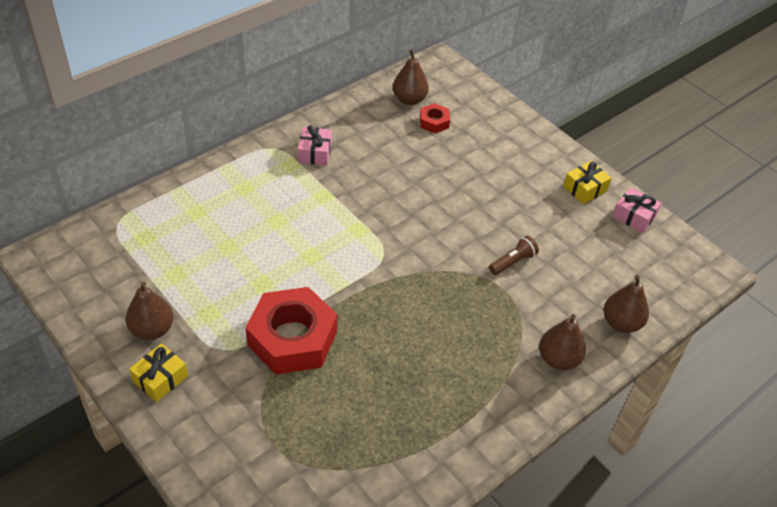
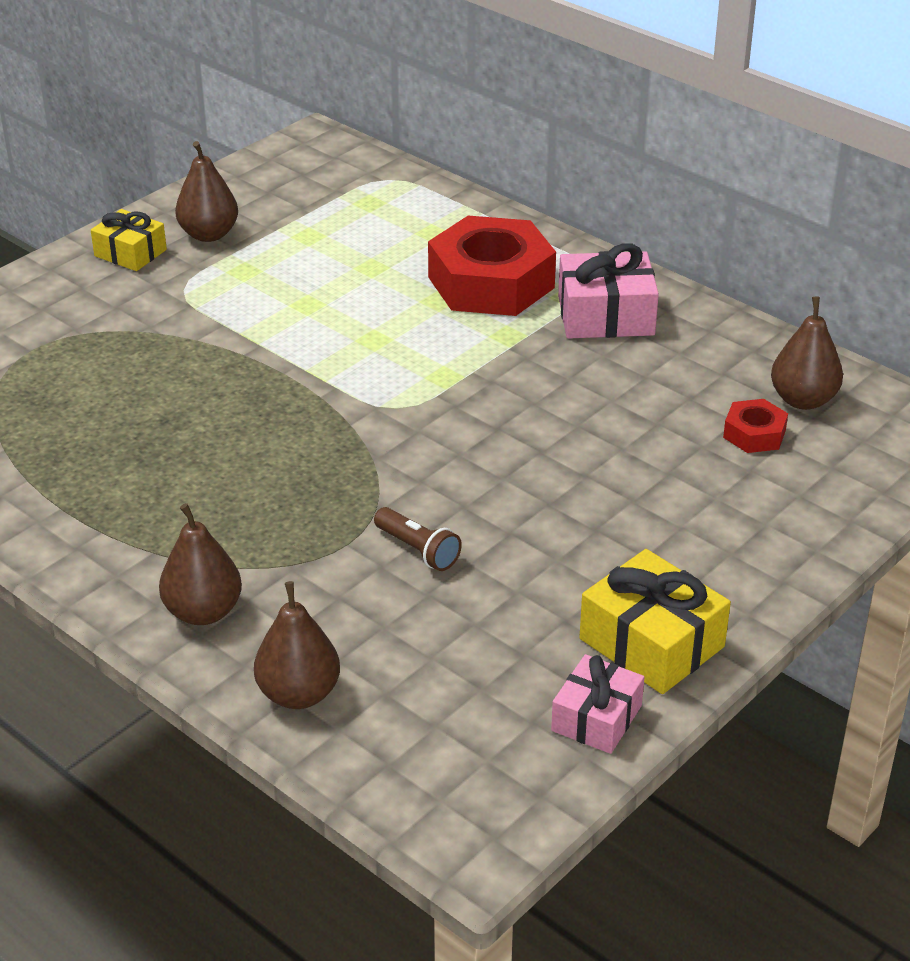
camera: 85 degrees right, 10 degrees down
red nut [245,287,337,375] -> red nut moved to [428,216,556,316]
pink gift [298,125,332,166] -> pink gift [558,243,659,339], size x1.54
yellow gift [563,161,612,204] -> yellow gift [579,549,731,694], size x1.54

